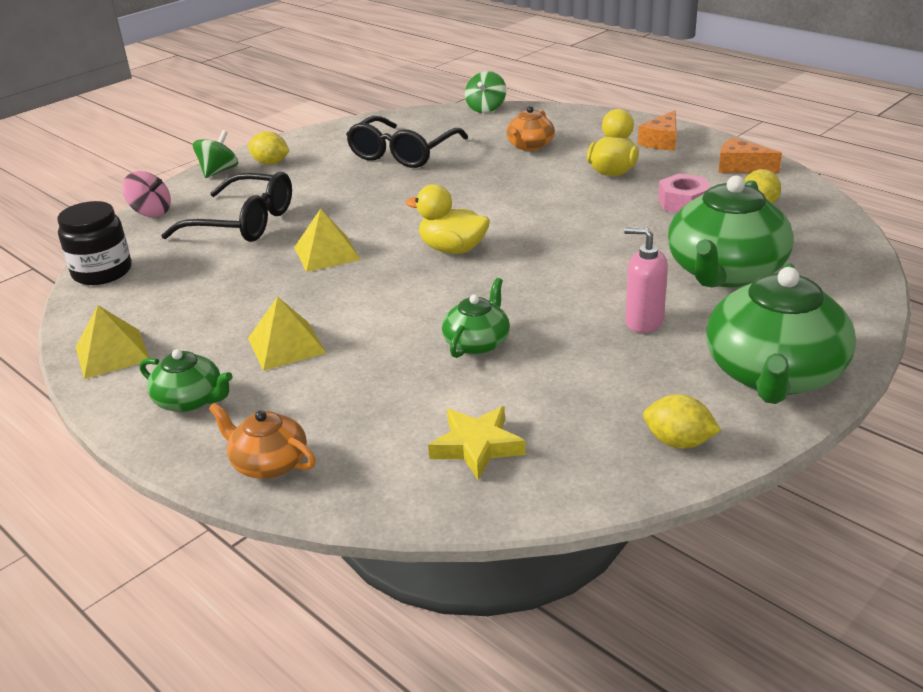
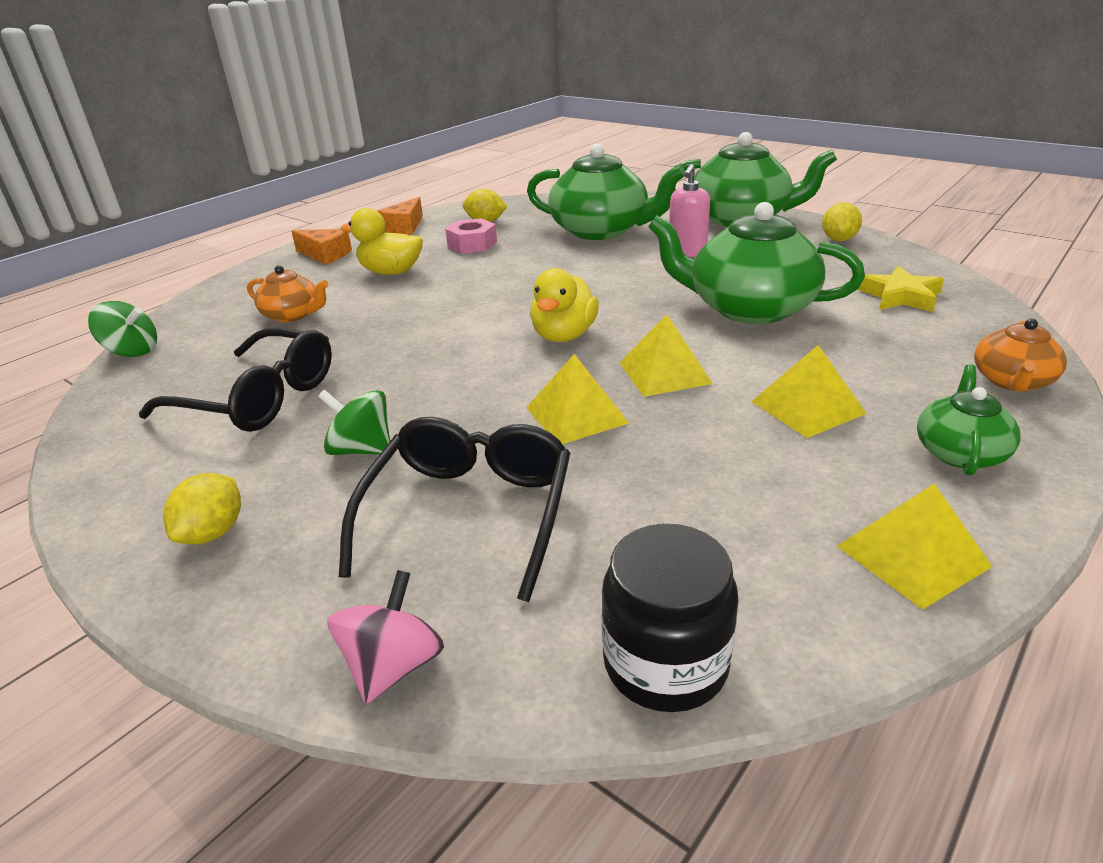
camera: 95 degrees left, 0 degrees up
green spinning top [193,130,238,178] -> green spinning top moved to [318,390,390,455]
green teapot [442,278,510,358] -> green teapot [648,202,865,324], size x1.94
none -> yellow pyramid [619,315,713,397]

